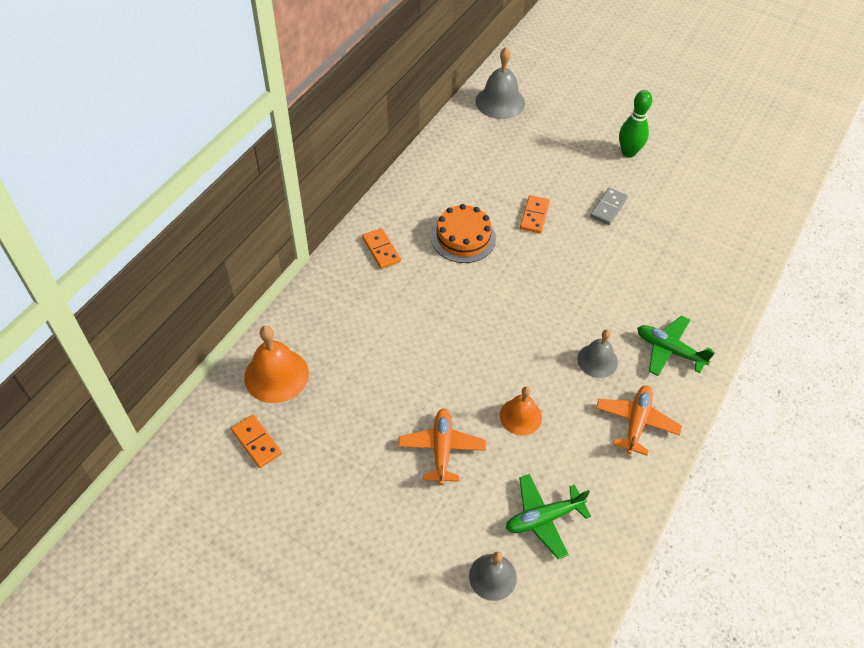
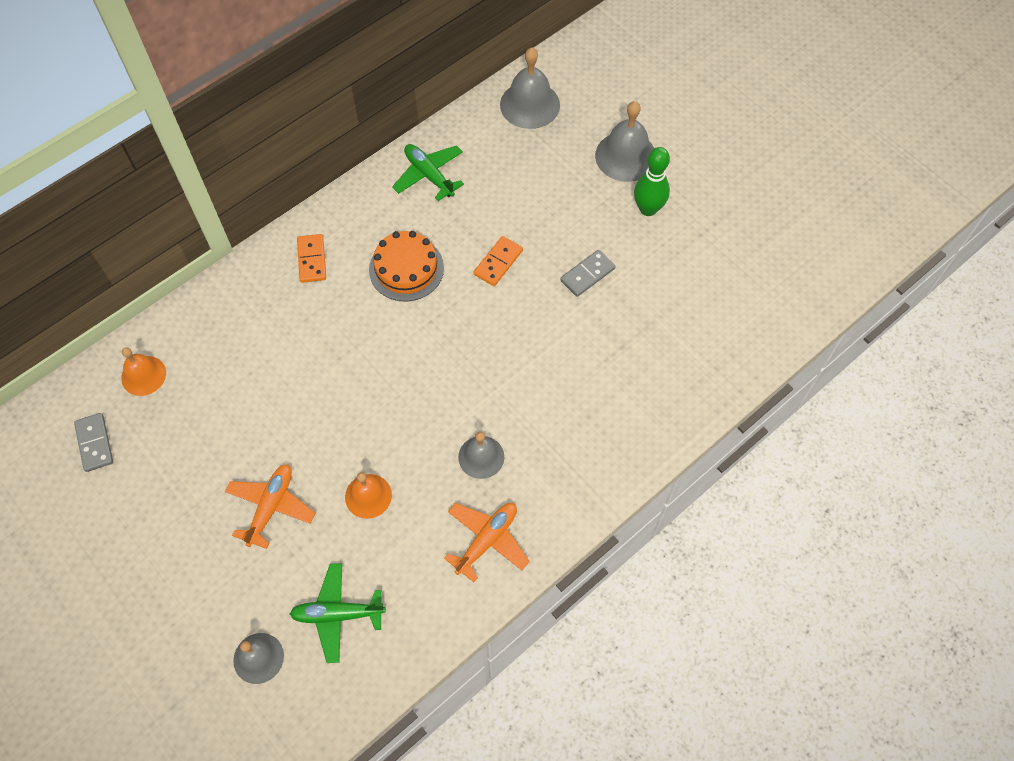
camera: 20 degrees right, 10 degrees up
orange domino [231,415,282,468] -> grey domino [74,413,113,472]
orange bell [244,326,309,403] -> orange bell [121,347,166,396], size x0.65
green plane [637,315,715,376] -> green plane moved to [392,144,464,201]
none -> grey bell [595,101,654,182]

